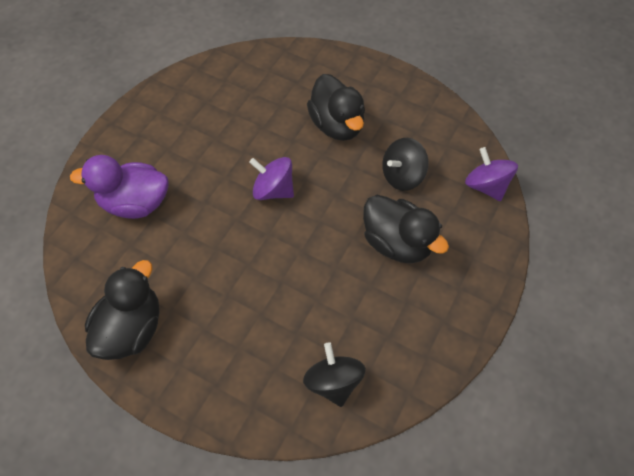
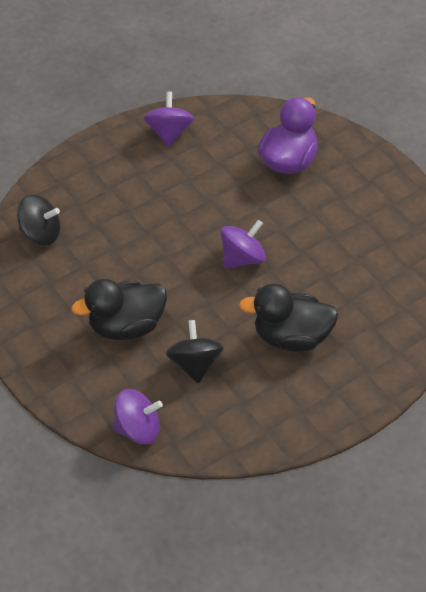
camera: 120 degrees right, 10 degrees down
black duck [85,260,159,360] -> purple spinning top [144,92,194,147]

